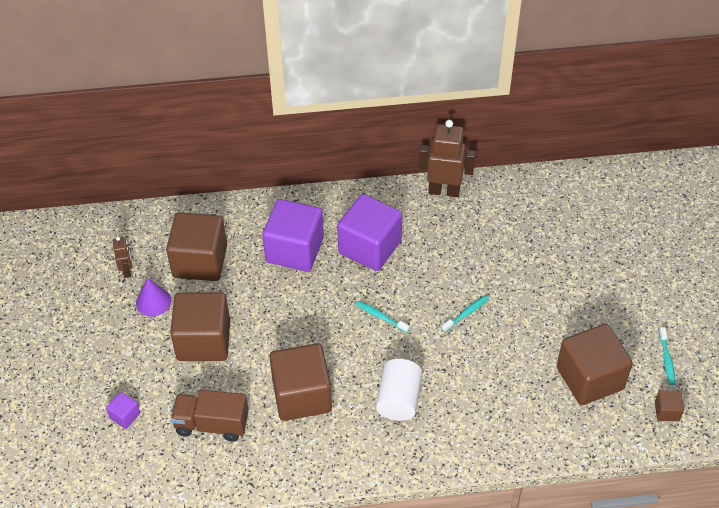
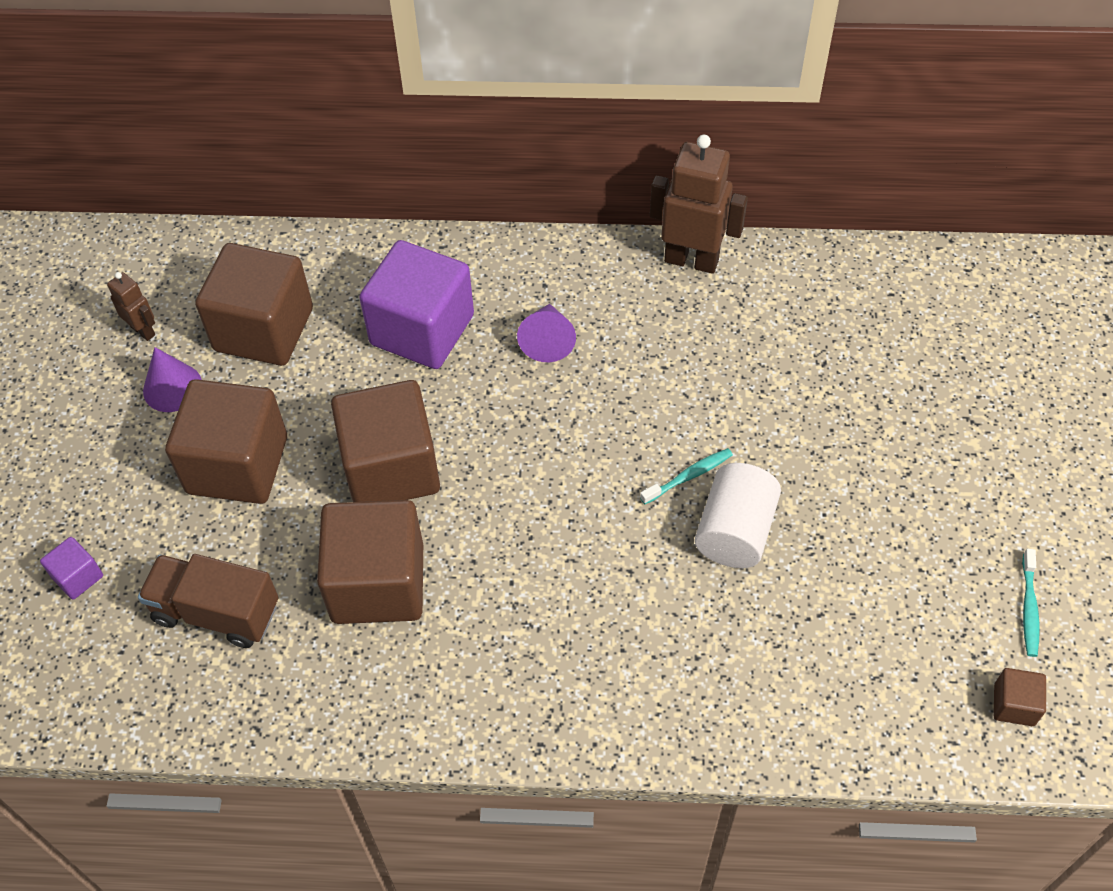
camera: 10 degrees right, 5 degrees up
brown robot [113,237,132,278] -> brown robot turned 45 degrees counterclockwise [107,272,155,341]
purple cube [337,194,402,271] -> purple cone [517,304,576,362]
turquoise toothbrush [355,301,410,333] -> none
white cylinder [376,359,422,421] -> white cylinder moved to [695,463,781,568]
brown cube [556,324,633,405] -> brown cube moved to [331,380,440,502]

